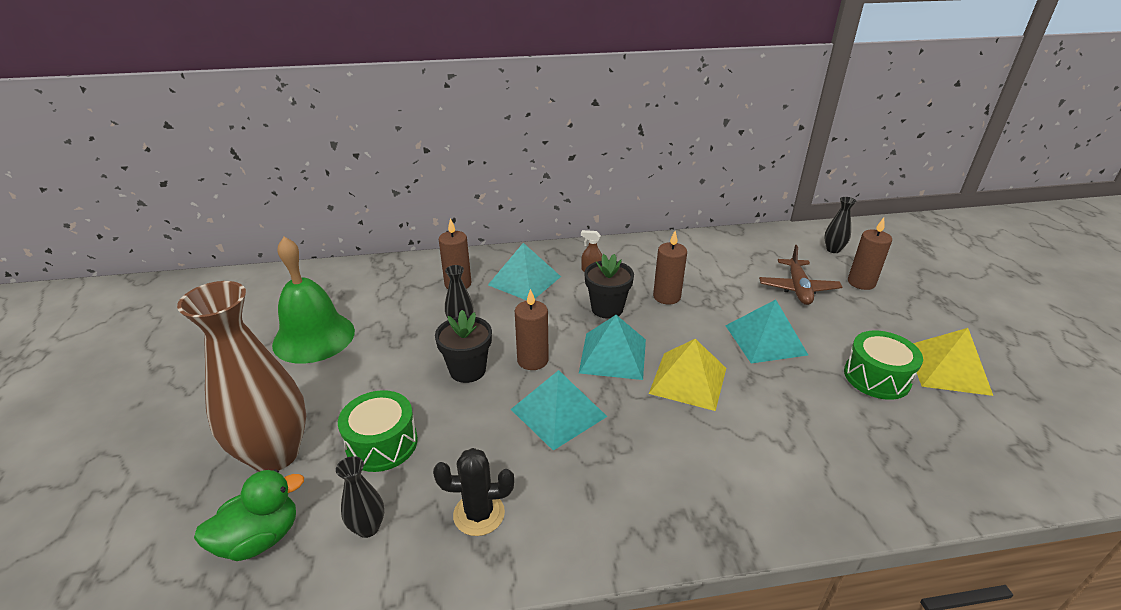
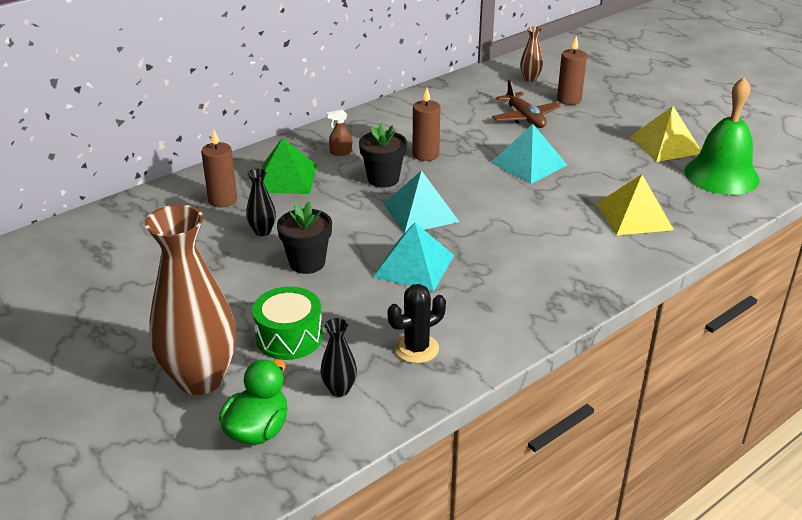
camera: 30 degrees left, 0 degrees up
green bell [272,237,355,364] -> green bell moved to [684,77,760,195]
turquoise pyramid [488,243,561,300] -> green pyramid [261,138,317,194]
brown candle [515,289,549,370] -> none
yellow pyramid [649,339,726,411] -> yellow pyramid moved to [597,174,674,235]
black vase [824,197,856,253] -> brown vase [520,27,543,82]
green drum [844,331,923,400] -> none

